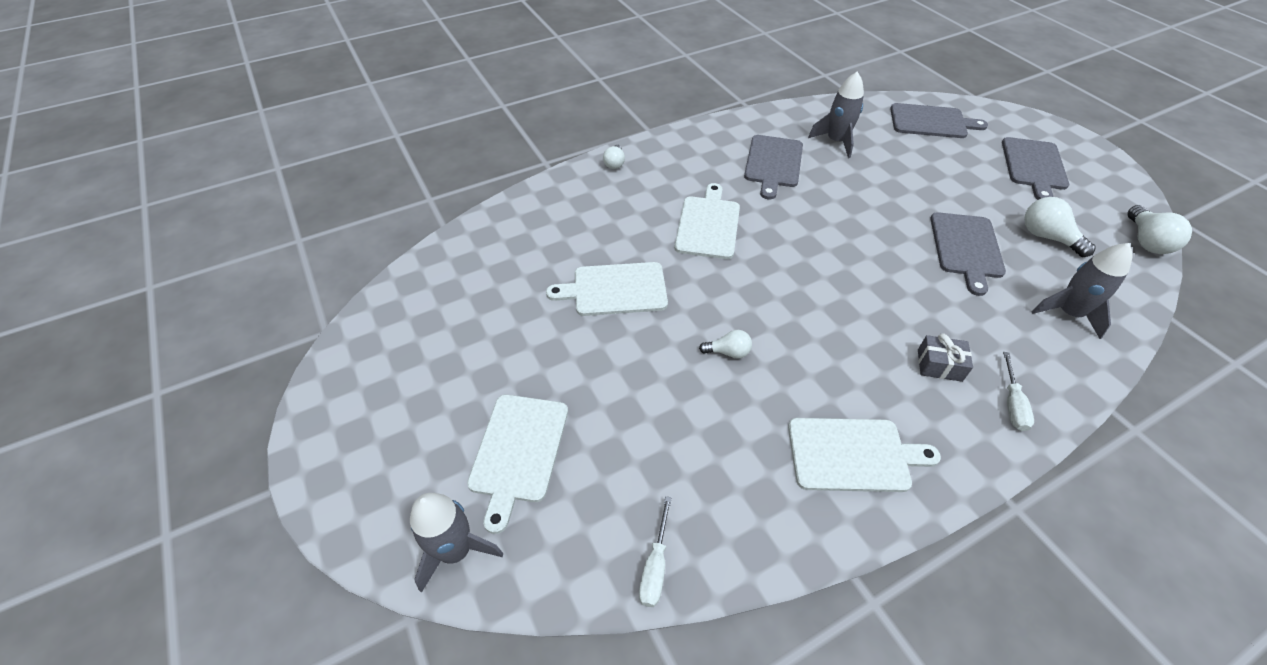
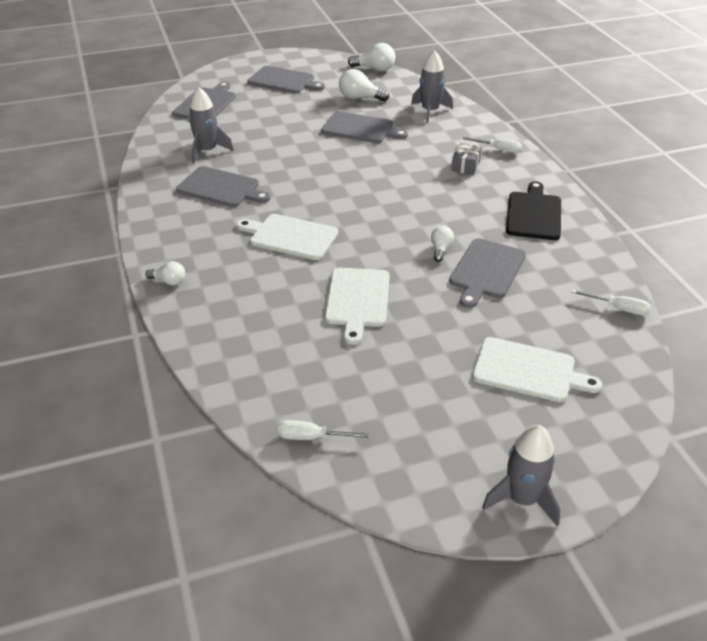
camera: 80 degrees left, 10 degrees down
grey rocket [410,493,503,593] -> grey rocket moved to [482,425,560,526]
white cutting board [788,418,941,492] -> black cutting board [506,181,561,240]
white light bulb [1024,197,1096,257] -> white light bulb turned 45 degrees clockwise [339,69,389,101]
none -> white screwdriver [278,420,369,440]
none -> grey cutting board [449,238,526,308]

